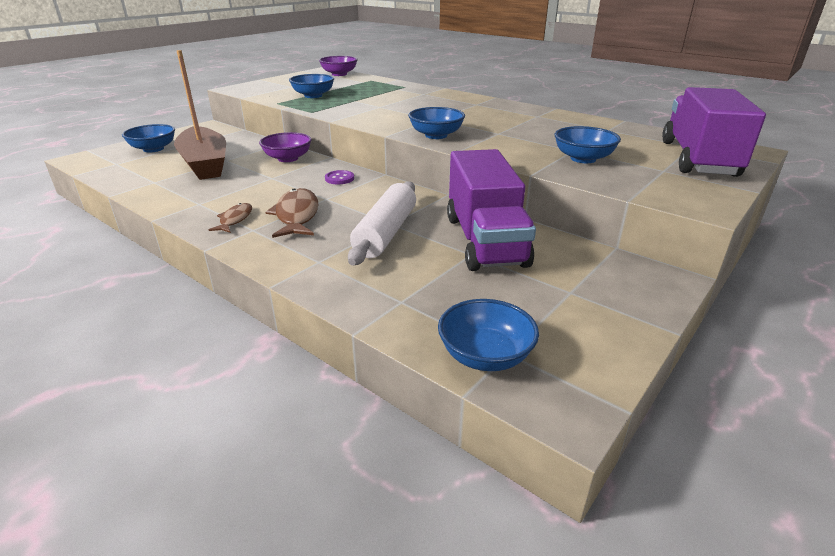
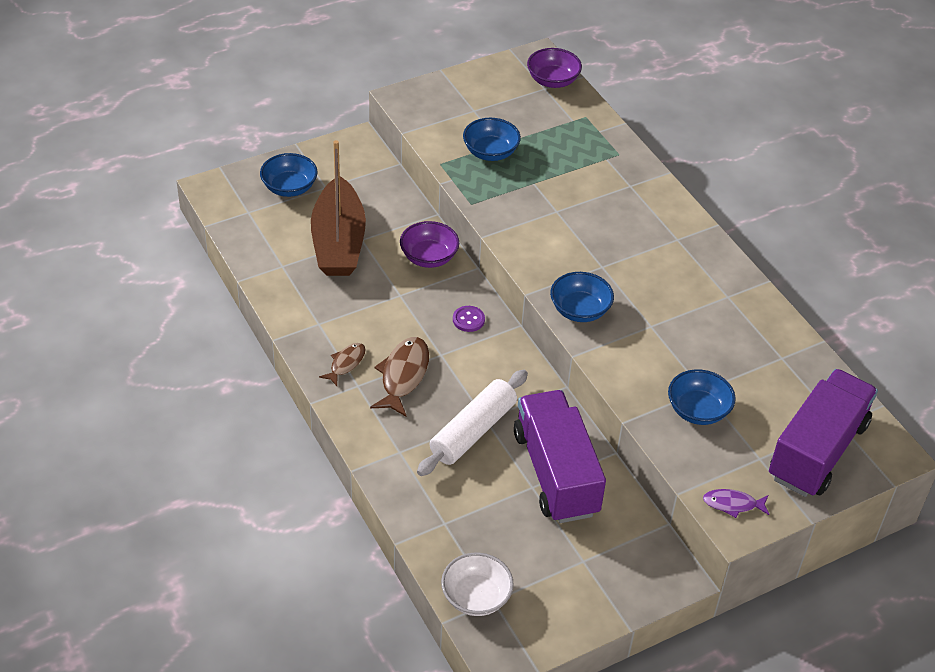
camera: 20 degrees right, 15 degrees up
blue bowl [438,299,539,371] -> white bowl [441,553,514,616]
purple truck [447,149,536,271] -> purple truck turned 150 degrees clockwise [514,390,606,523]
none -> purple fish [703,489,770,518]

